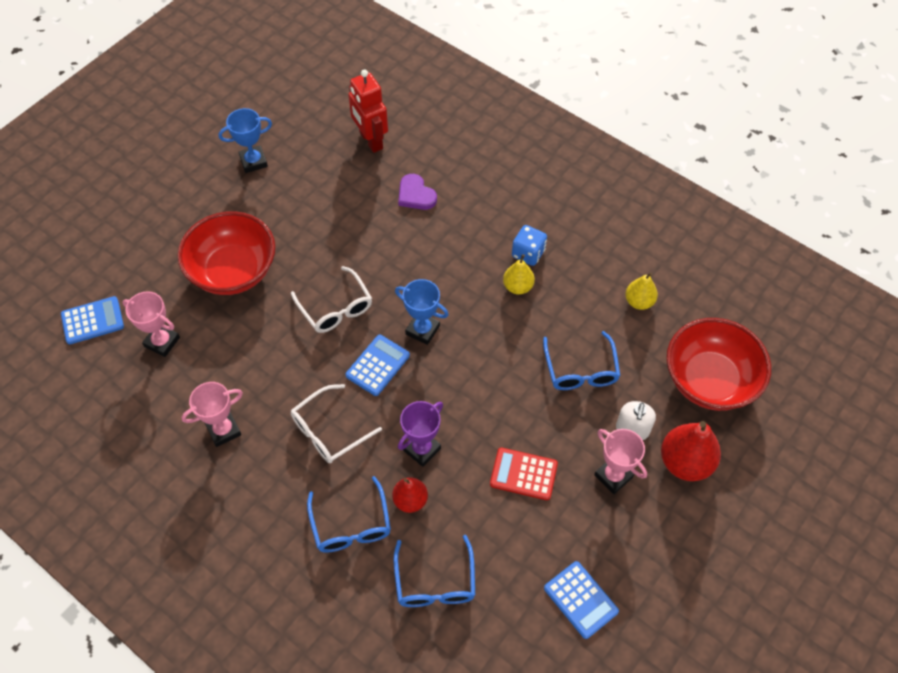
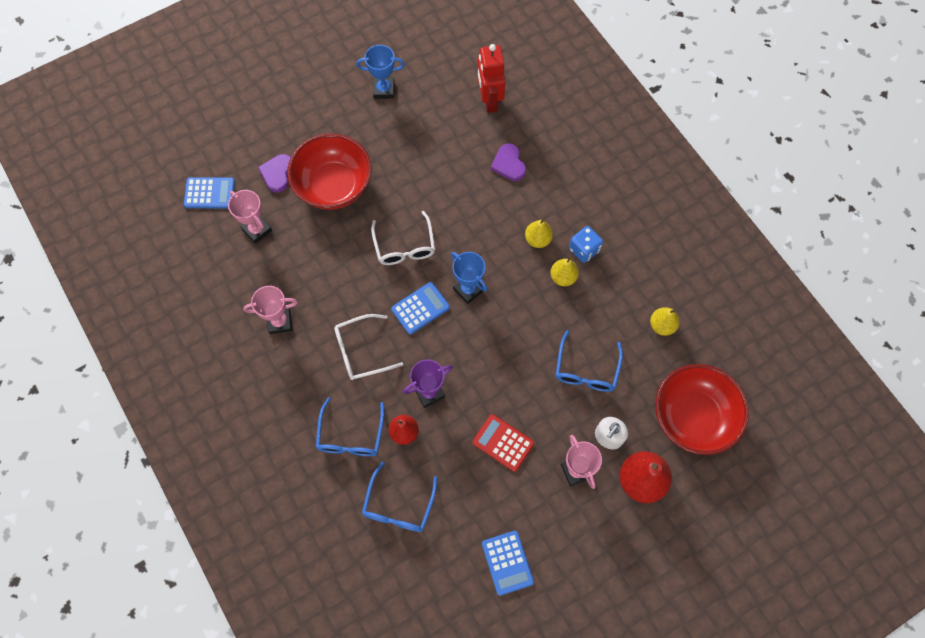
camera: 20 degrees right, 10 degrees up
none -> purple heart [258,154,291,192]
none -> yellow pear [525,218,553,248]

